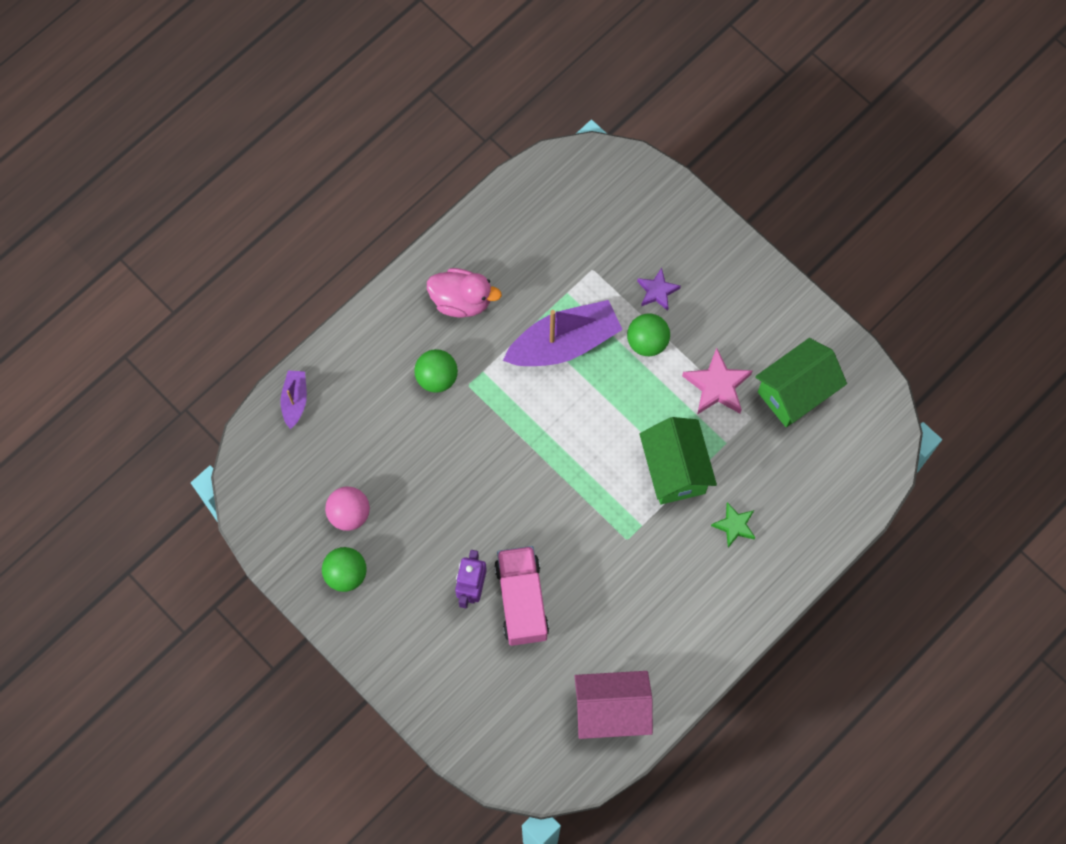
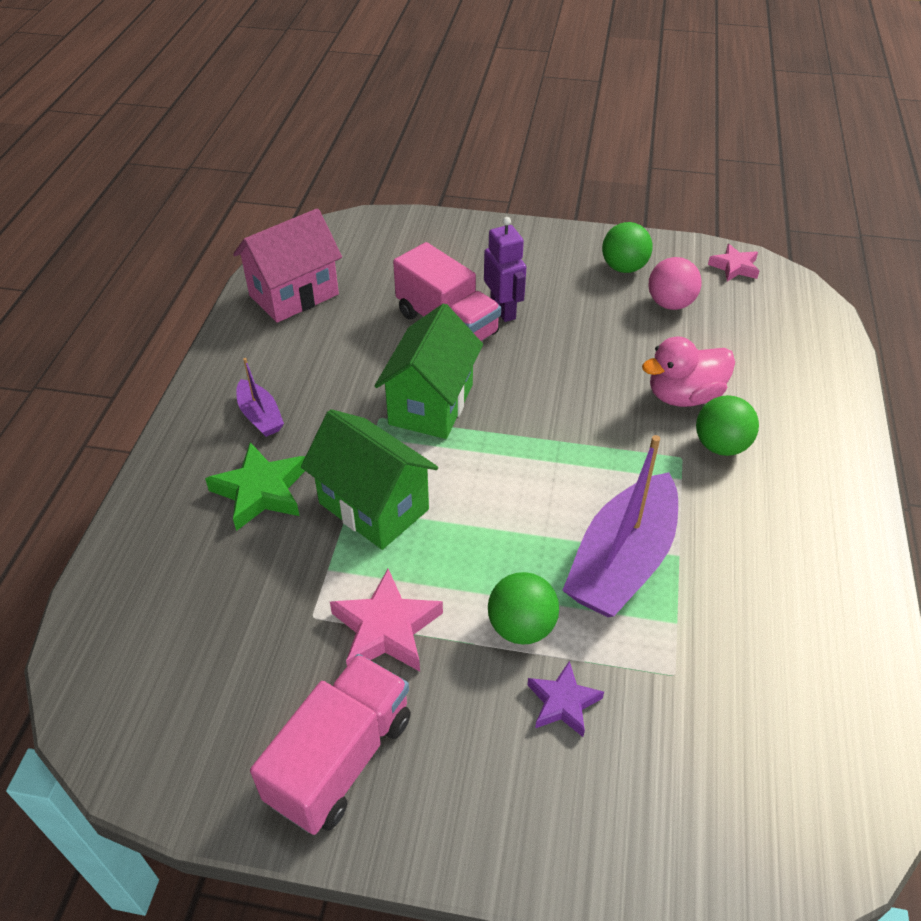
camera: 145 degrees right, 25 degrees down
purple boat [281,370,307,429] -> purple boat moved to [236,358,284,437]
pink duck [427,268,502,318] -> pink duck moved to [642,336,735,407]
green star [711,502,755,548] -> green star [205,442,305,531], size x1.57
green house [755,338,847,427] -> green house moved to [374,303,483,439]
none -> pink truck [250,654,411,835]
none -> pink star [708,244,759,282]

